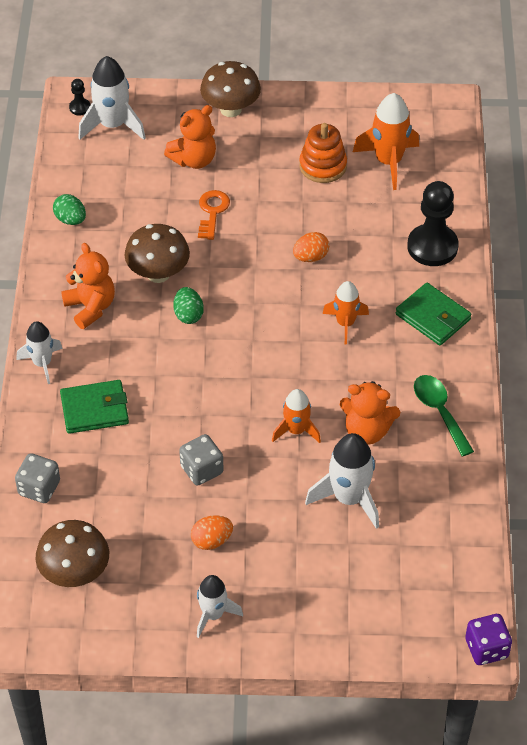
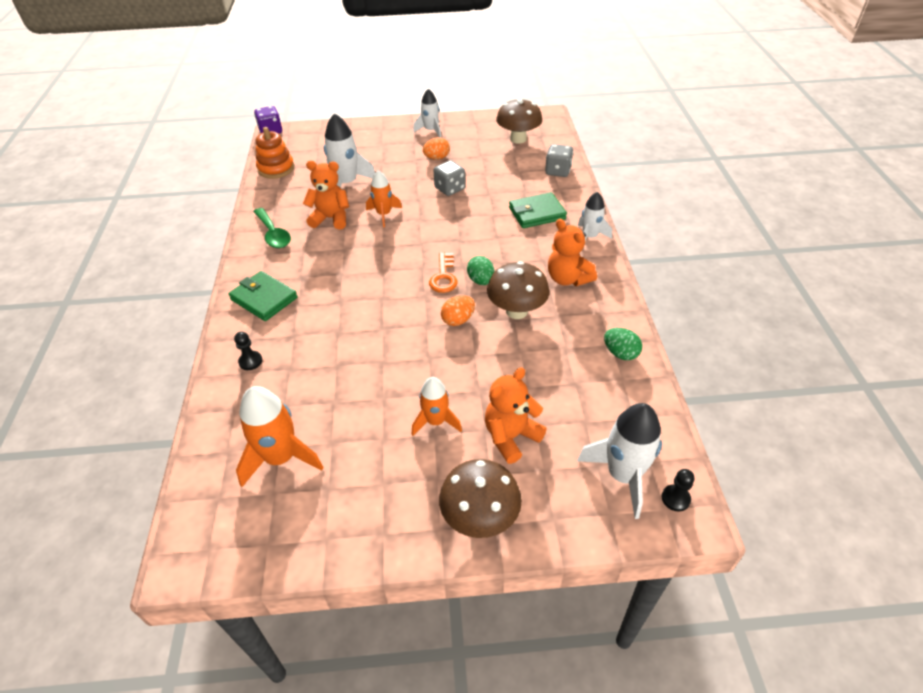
camera: 175 degrees right, 5 degrees down
orange key [198,190,230,240] -> orange key moved to [429,252,458,293]
orange egg [293,232,329,262] -> orange egg moved to [441,295,475,326]
orange stacking toy [299,123,347,183] -> orange stacking toy moved to [256,127,294,179]
orange rocket [322,281,369,344] -> orange rocket moved to [412,377,462,436]
black pawn [407,181,459,266] -> black pawn [234,332,262,370], size x0.45

